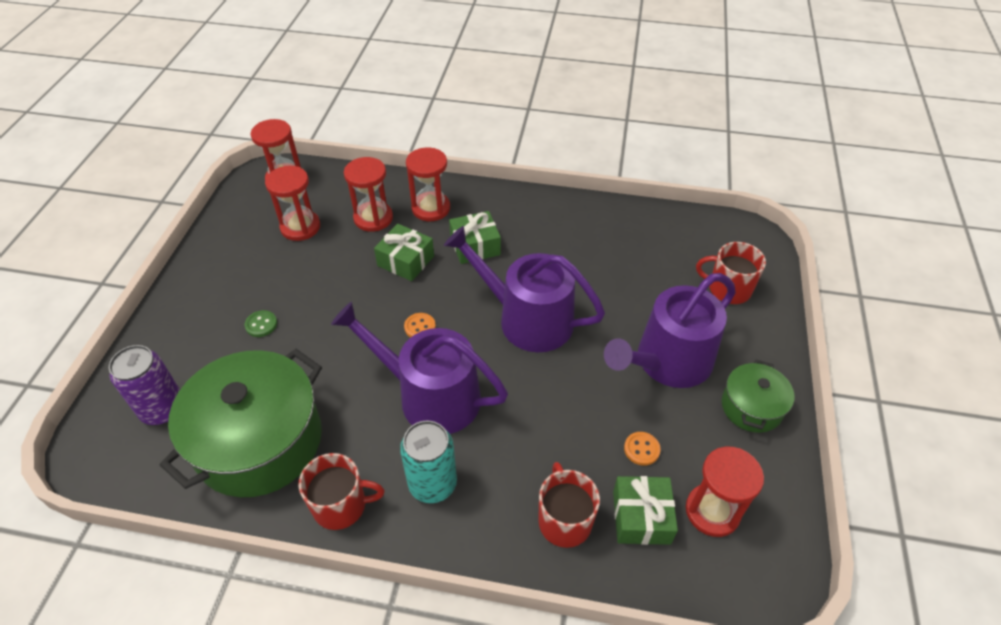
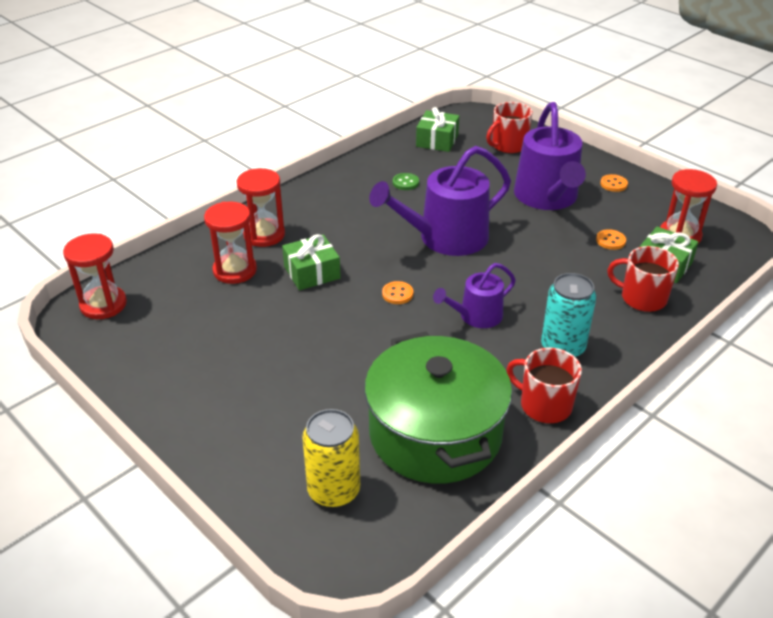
camera: 55 degrees left, 10 degrees down
purple can [109,345,180,425] -> yellow can [302,409,360,508]
green button [245,310,277,337] -> green button moved to [393,173,419,190]
red hourglass [265,166,320,241] -> none
red mug [299,453,384,530] -> red mug turned 90 degrees counterclockwise [506,348,582,424]
purple watering can [331,302,508,434] -> purple watering can [433,263,516,328], size x0.56
green gift [449,211,501,264] -> green gift moved to [416,107,459,152]
green pot [722,359,794,433] -> orange button [600,174,628,192]

